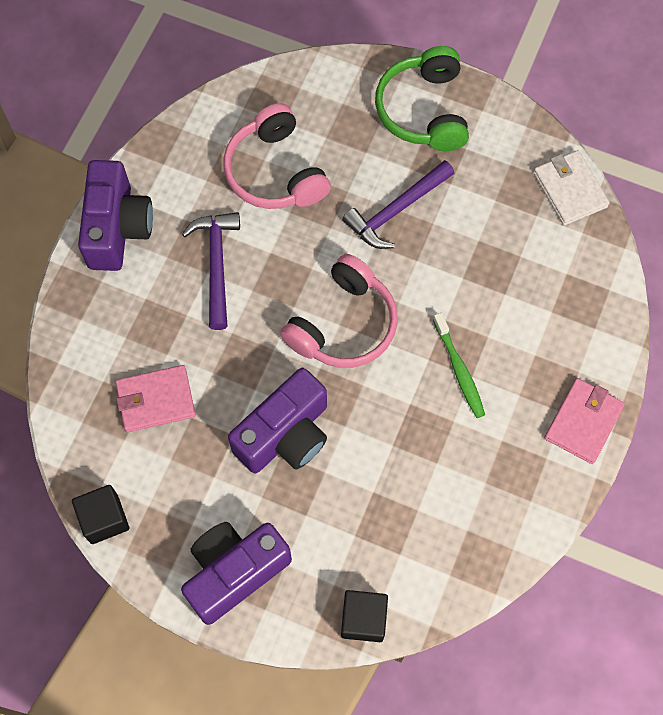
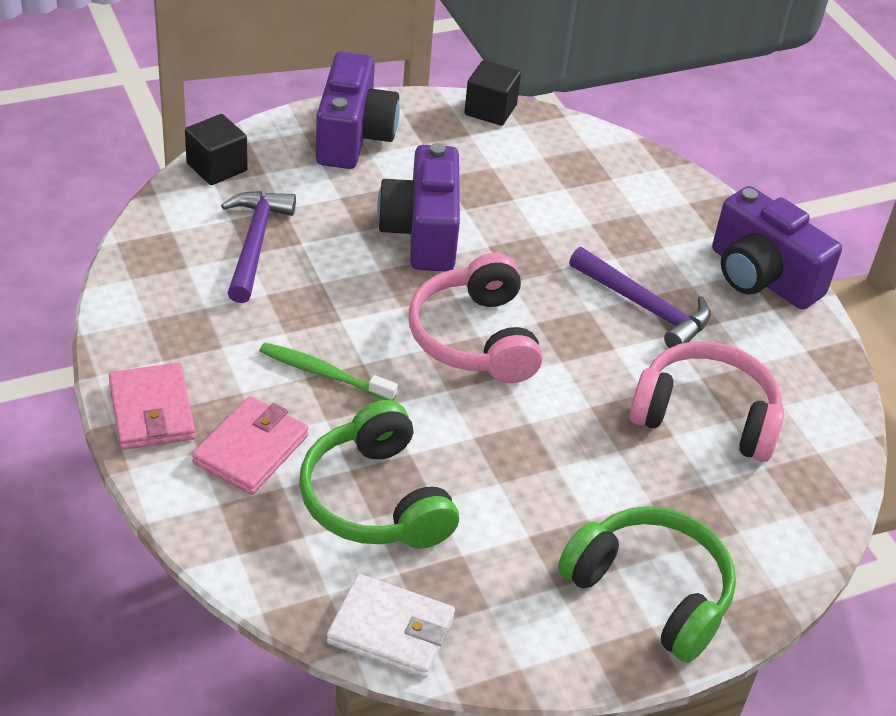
camera: 130 degrees right, 25 degrees down
pink wallet [116,365,196,432] -> pink wallet moved to [192,396,309,495]
purple hammer [342,160,455,249] -> purple hammer moved to [221,191,296,303]
none -> green headphones [299,400,459,549]

